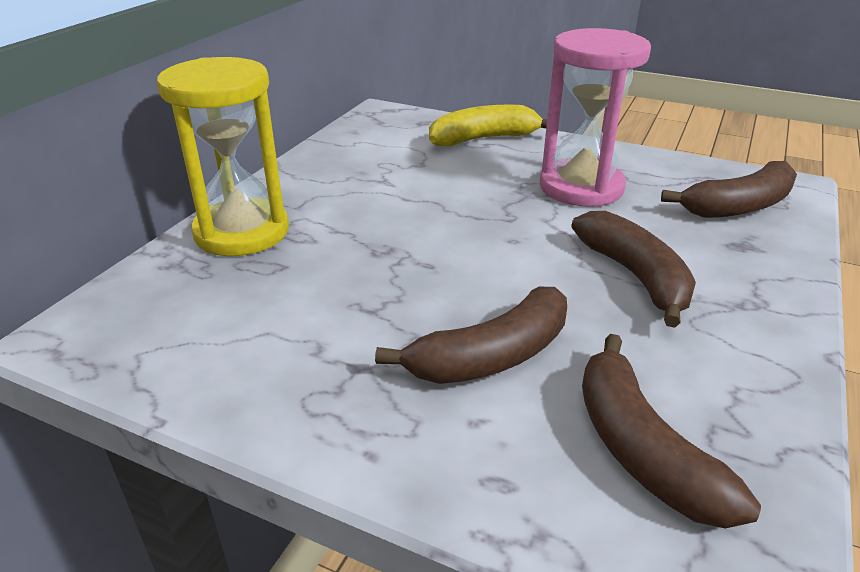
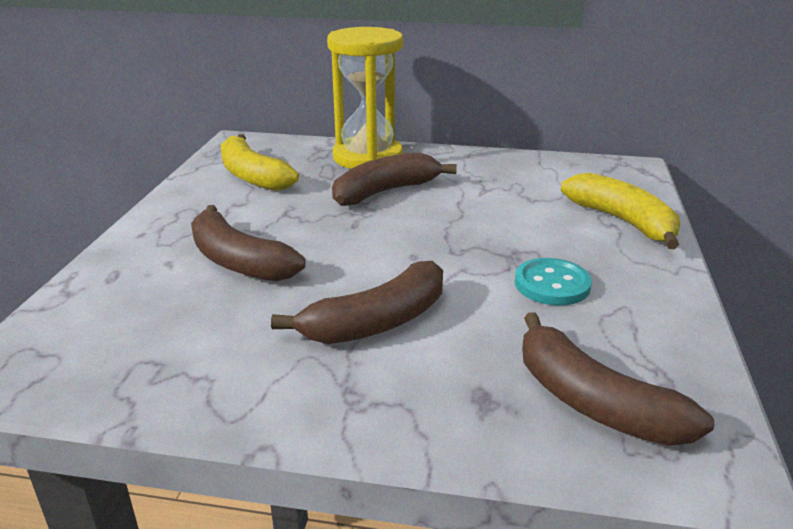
camera: 75 degrees right, 5 degrees down
pink hourglass [540,28,651,207] -> turquoise button [515,258,592,305]
brown banana [582,334,761,529] -> brown banana moved to [332,152,457,206]
none -> yellow banana [221,134,299,191]

